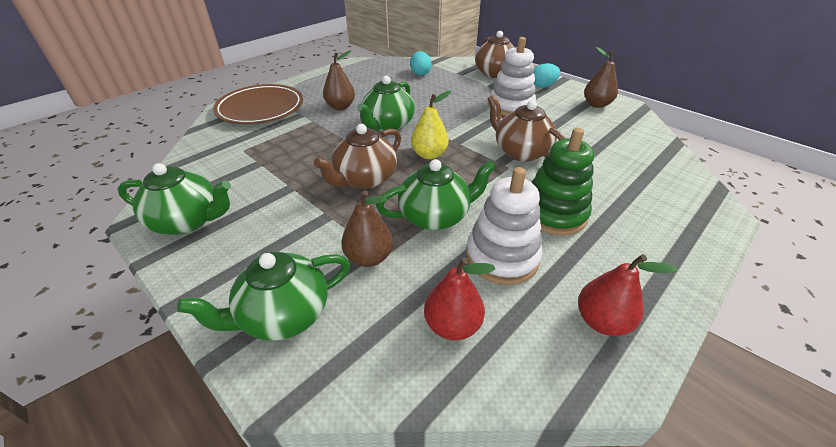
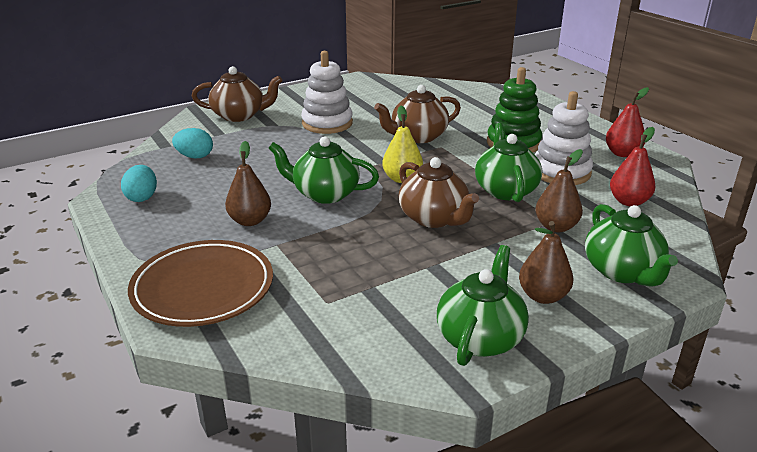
camera: 75 degrees left, 10 degrees down
green teapot [357,76,415,131] -> green teapot turned 150 degrees clockwise [269,136,379,204]
turquoise egg [533,63,560,88] -> turquoise egg moved to [121,165,157,202]
brown pear [584,47,618,108] -> brown pear moved to [519,221,573,304]

